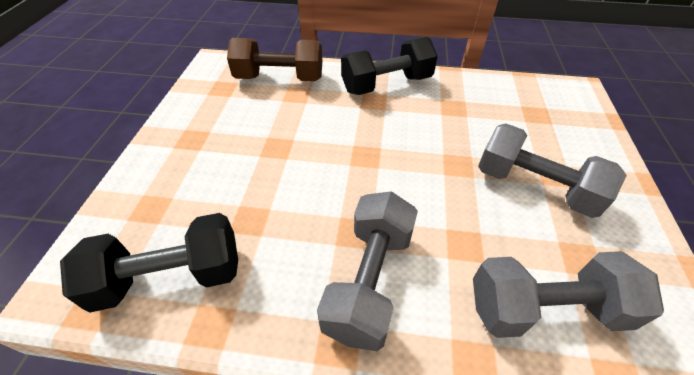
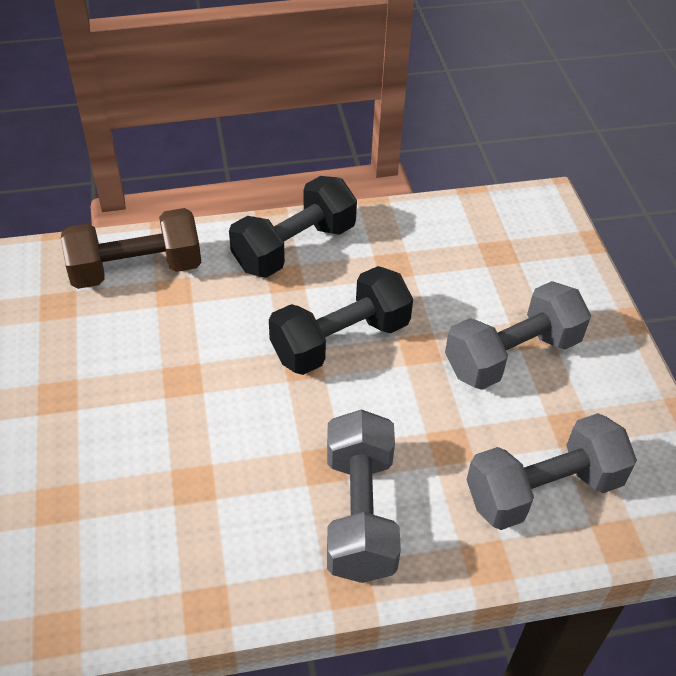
camera: 20 degrees left, 0 degrees up
black dumbbell [60,213,238,312] -> black dumbbell moved to [269,266,413,375]
grey dumbbell [478,124,627,218] -> grey dumbbell turned 45 degrees counterclockwise [445,281,591,390]

